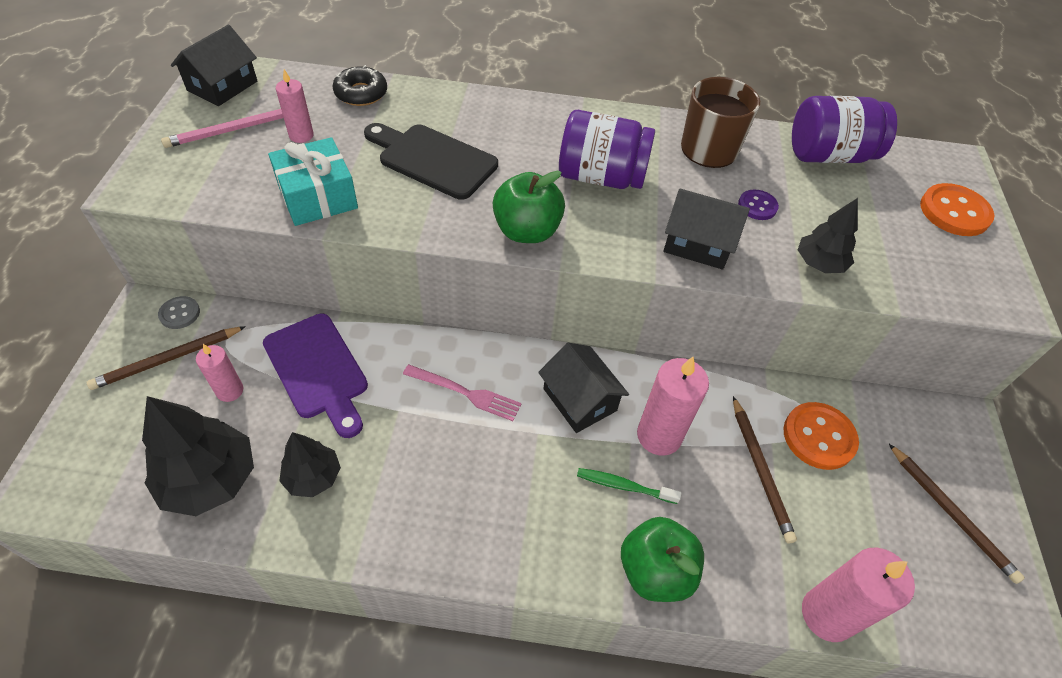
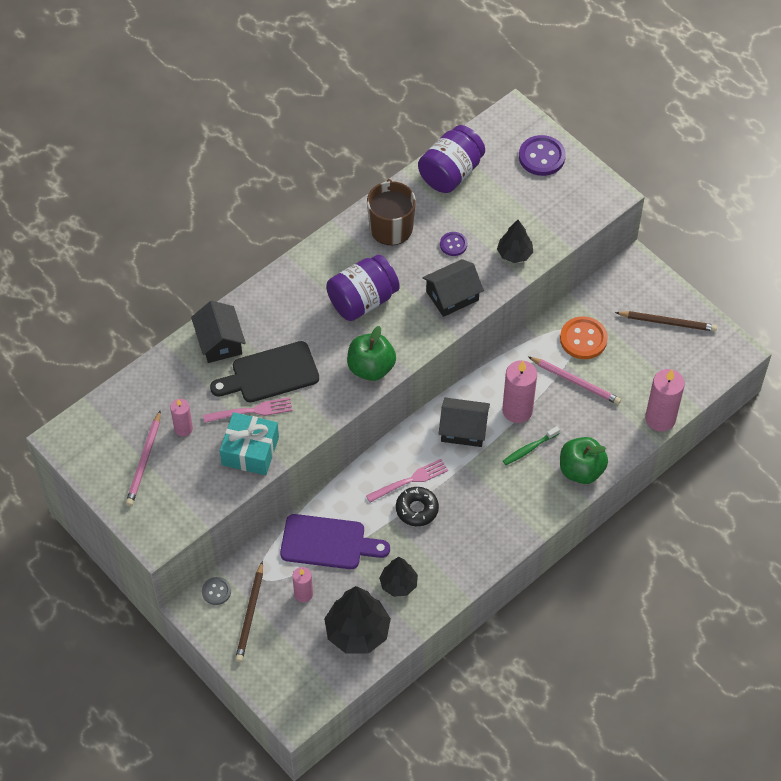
camera: 45 degrees left, 5 degrees up
black house [171,25,257,106] -> black house moved to [191,301,246,363]
black donut [332,65,387,106] -> black donut moved to [396,487,439,526]
brown pencil [733,396,797,543] -> pink pencil [529,357,621,405]
orange button [920,183,994,236] -> purple button [519,135,566,176]
none -> pink fork [203,397,293,423]

